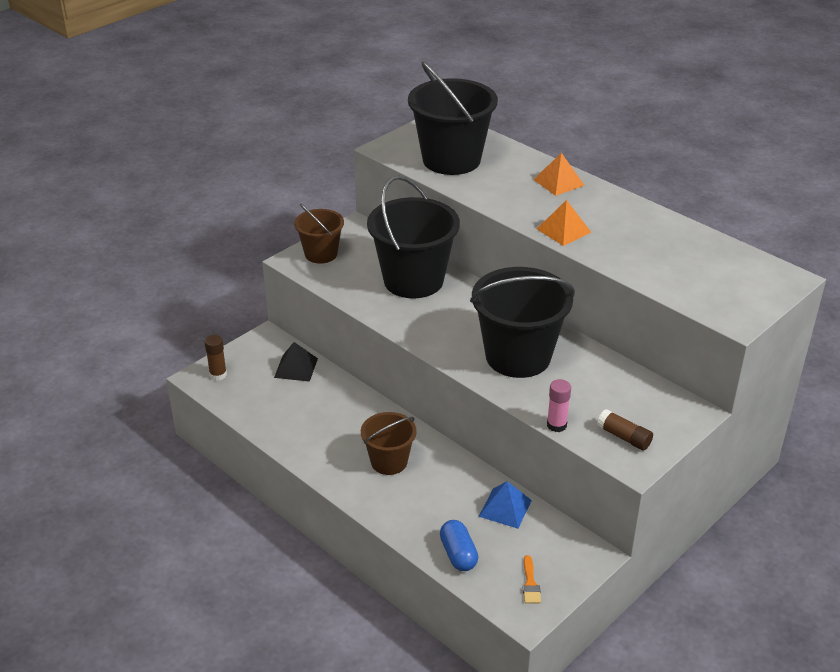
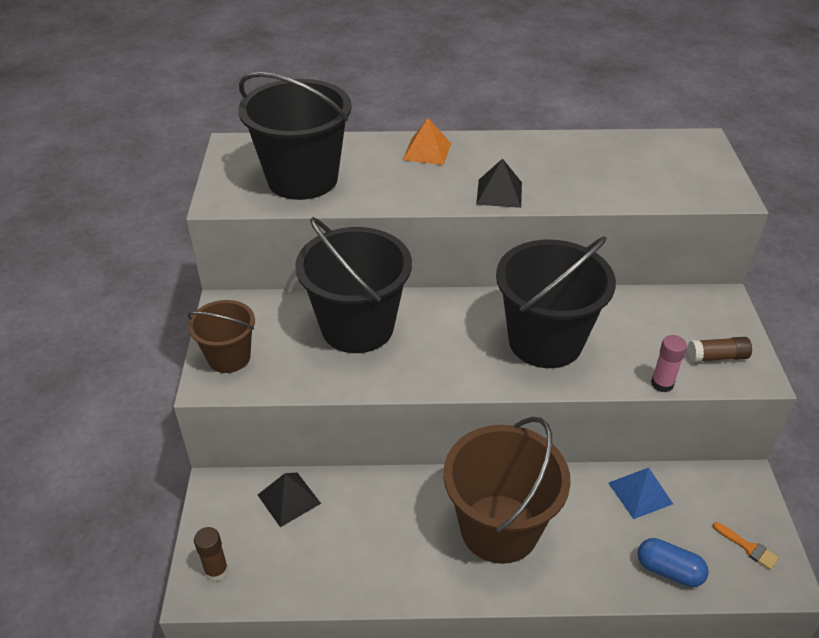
camera: 45 degrees left, 5 degrees up
brown bucket [361,412,417,475] -> brown bucket [443,417,571,564], size x1.78
orange pyramid [537,200,591,246] -> black pyramid [476,159,522,208]

